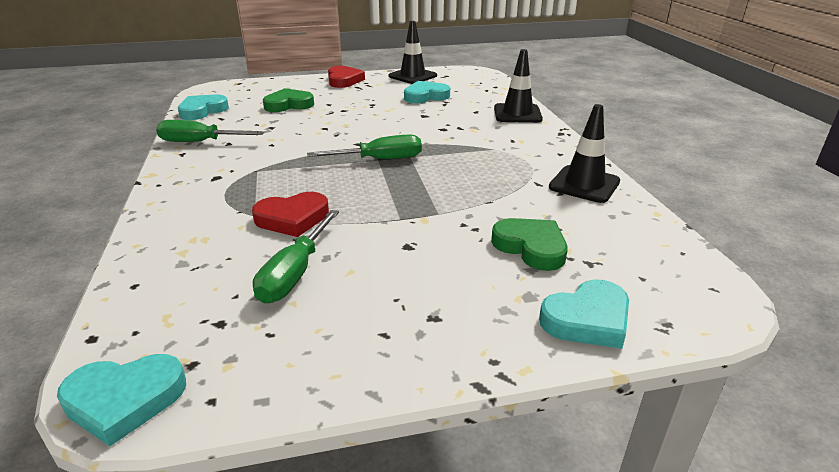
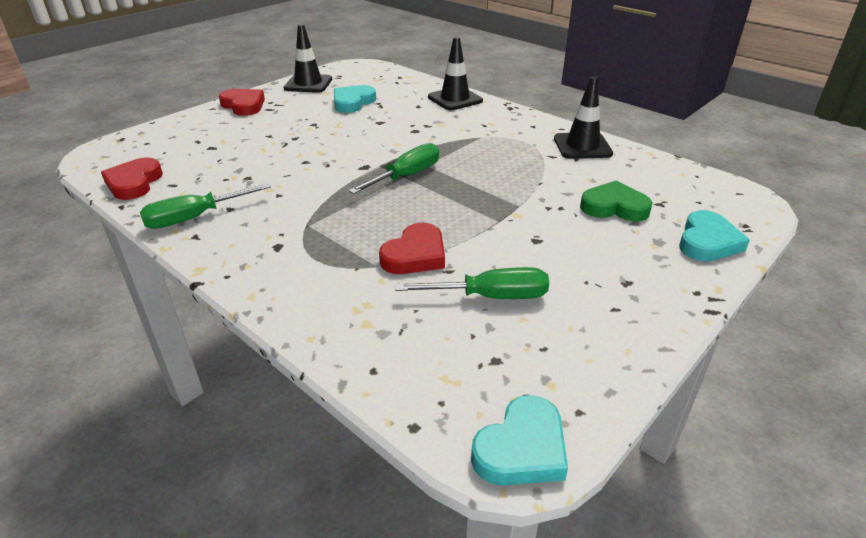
camera: 35 degrees left, 5 degrees up
turquoise heart [178,94,229,120] -> red heart [101,157,163,200]
green screwdriver [253,210,339,304] -> green screwdriver turned 75 degrees counterclockwise [395,267,549,299]
green heart [263,88,314,112] -> none

